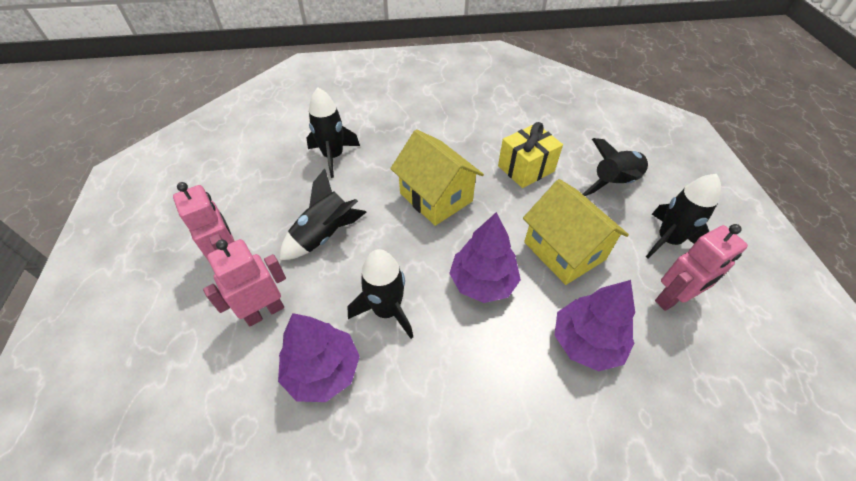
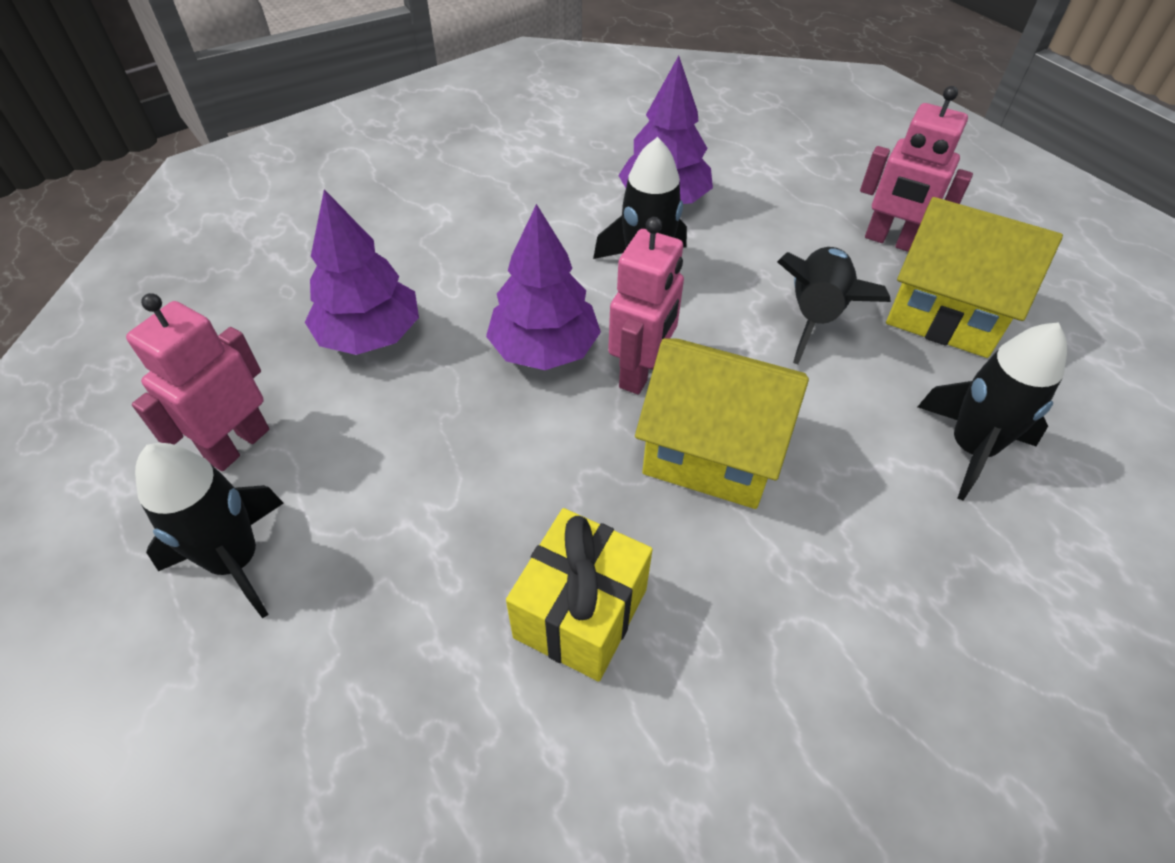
camera: 150 degrees right, 0 degrees up
pink robot [203,239,286,326] -> pink robot moved to [608,217,684,395]
yellow house [523,179,629,285] -> yellow house moved to [886,197,1063,358]
black rocket [583,138,649,196] -> none

